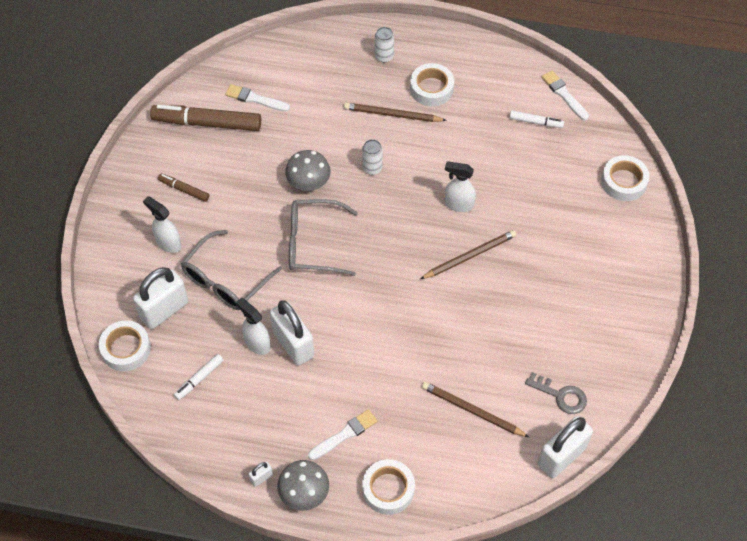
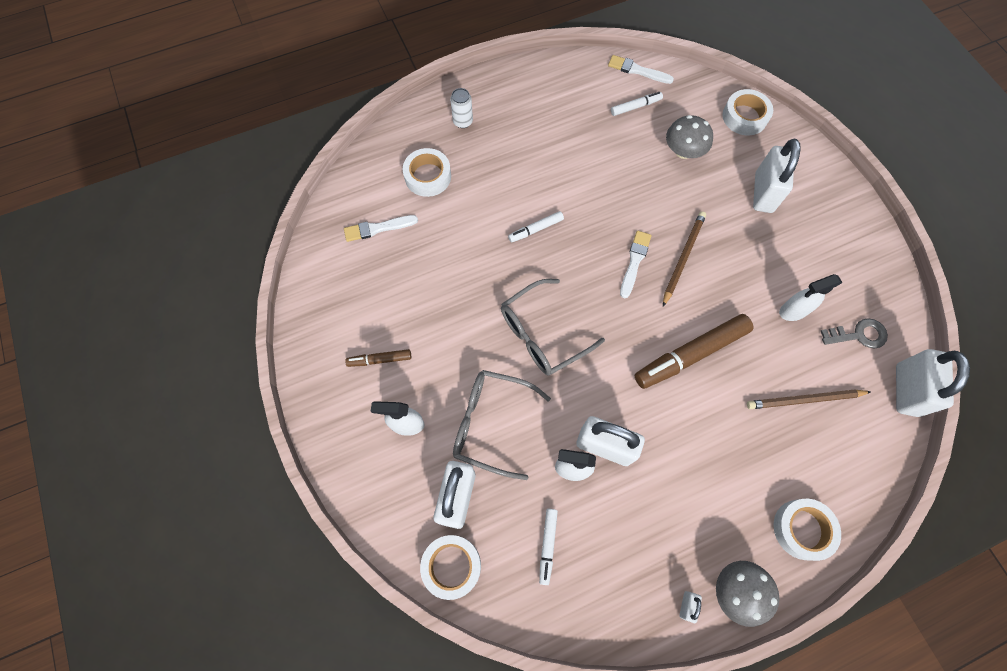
camera: 35 degrees left, 10 degrees up
brown marker [150,105,261,131] -> brown marker moved to [635,314,753,389]
grey glasses [181,230,282,310] -> grey glasses turned 105 degrees clockwise [453,370,551,480]
grey mushroom [285,150,331,191] -> grey mushroom moved to [666,115,713,159]
white brush [308,409,377,460] -> white brush moved to [620,231,651,298]
brown pencil [344,103,447,122] -> none
white can [362,139,383,175] -> white marker [508,211,564,242]
white tape [410,63,454,106] -> white tape moved to [403,148,451,197]
white spray bottle [445,161,476,212] -> white spray bottle moved to [779,274,843,321]
none -> white padlock [753,139,801,213]

